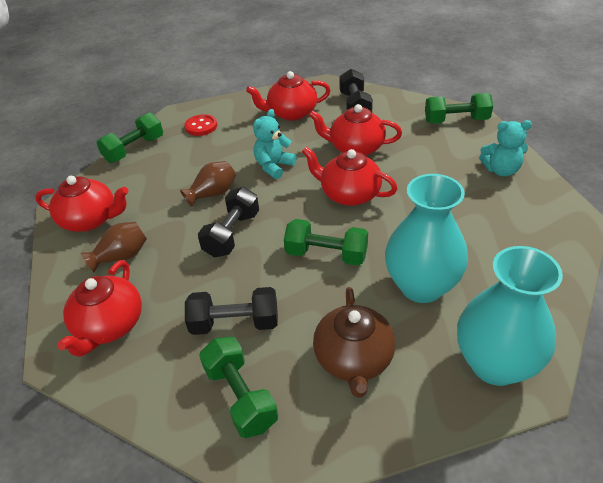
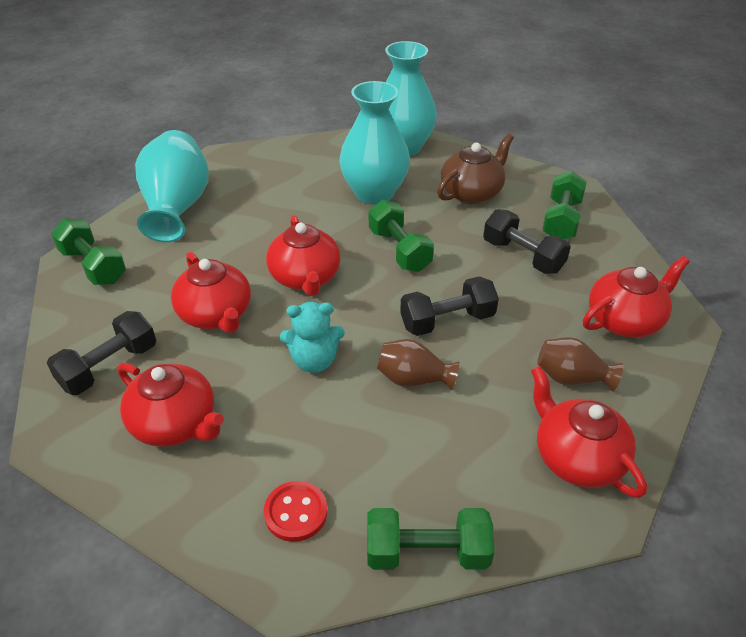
camera: 135 degrees left, 0 degrees up
turquoise teddy bear [479,120,532,177] -> turquoise vase [135,130,209,242]

